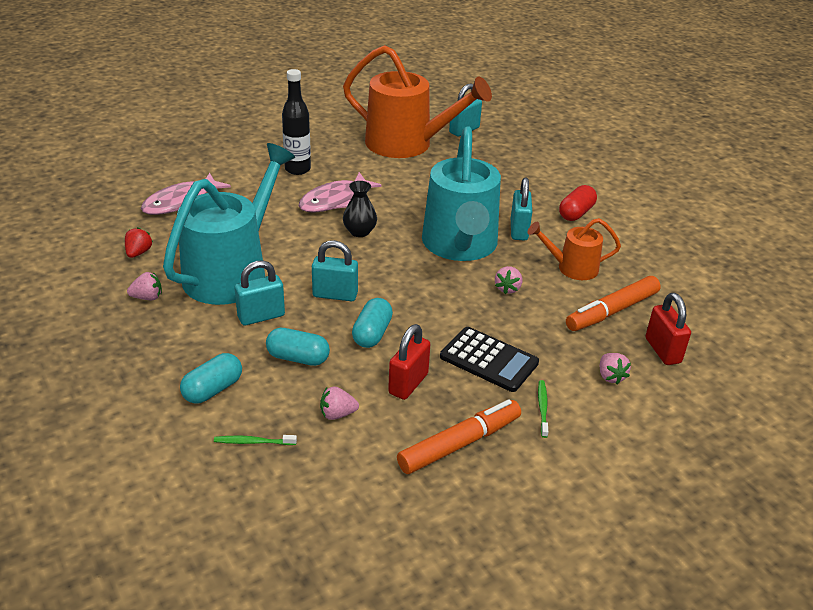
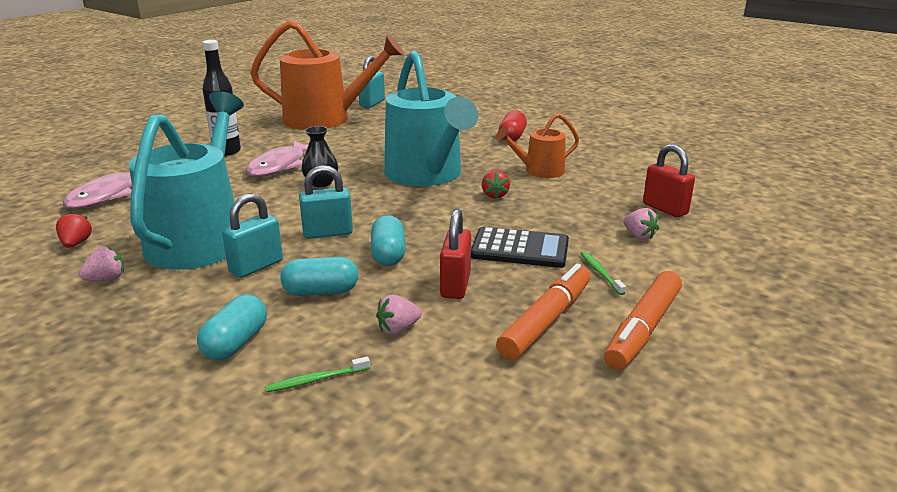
camera: 20 degrees left, 10 degrees down
pink strawberry [495,266,522,294] -> red strawberry [482,170,510,199]
turquoise padlock [511,178,532,241] -> none
orange marker [566,276,661,331] -> orange marker moved to [604,271,682,370]

